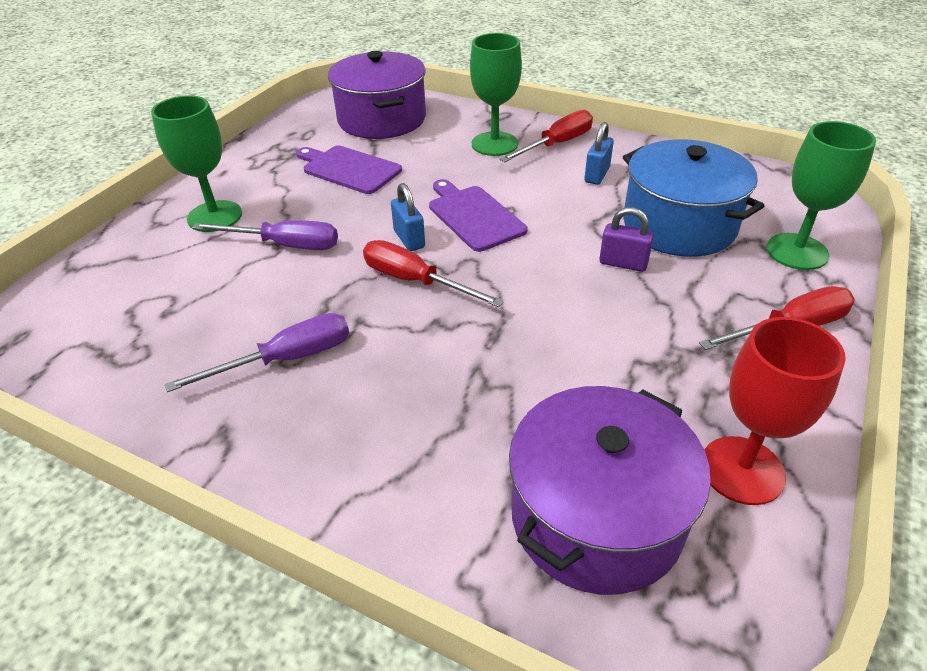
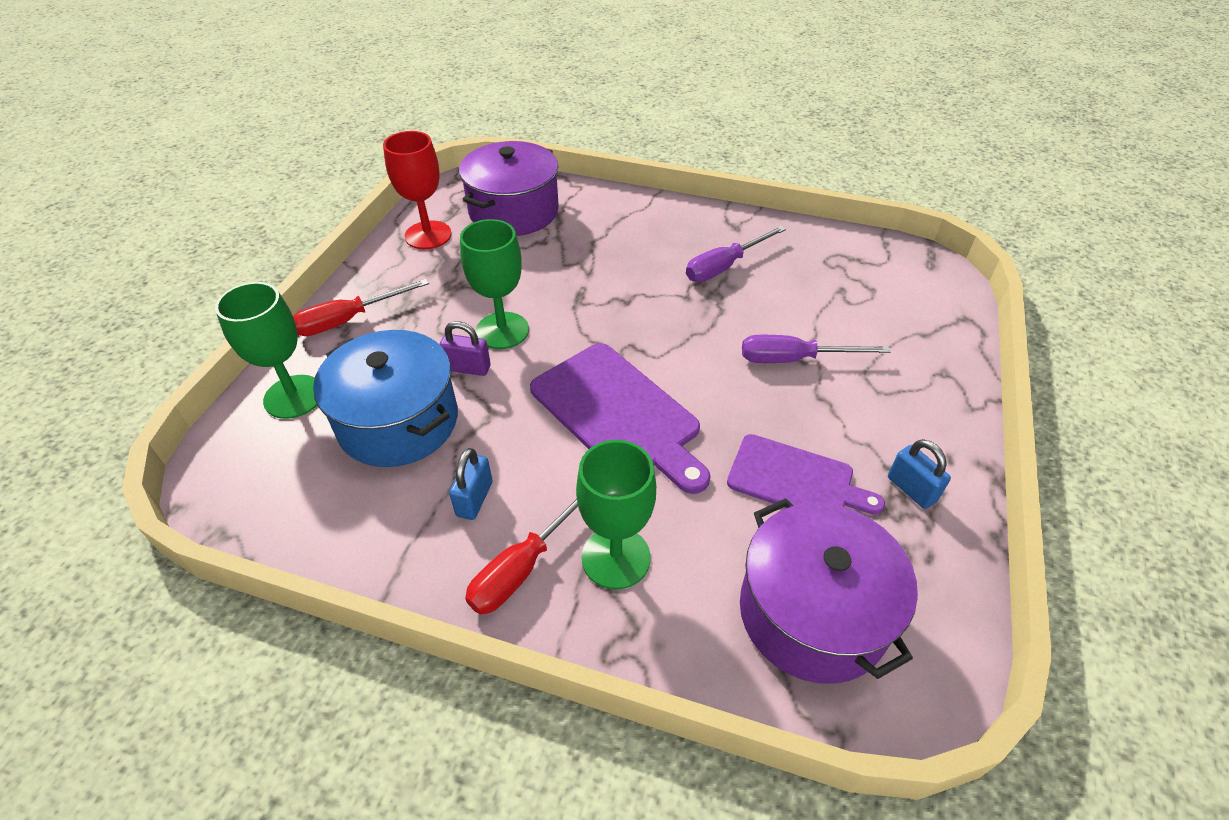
camera: 170 degrees right, 5 degrees up
green goblet [151,95,242,232] -> green goblet moved to [460,219,529,349]
red screwdriver [363,240,504,307] -> none
blue padlock [391,183,425,251] -> blue padlock moved to [888,439,951,509]
purple cutting board [429,179,527,252] -> purple cutting board [530,343,711,494], size x1.52

